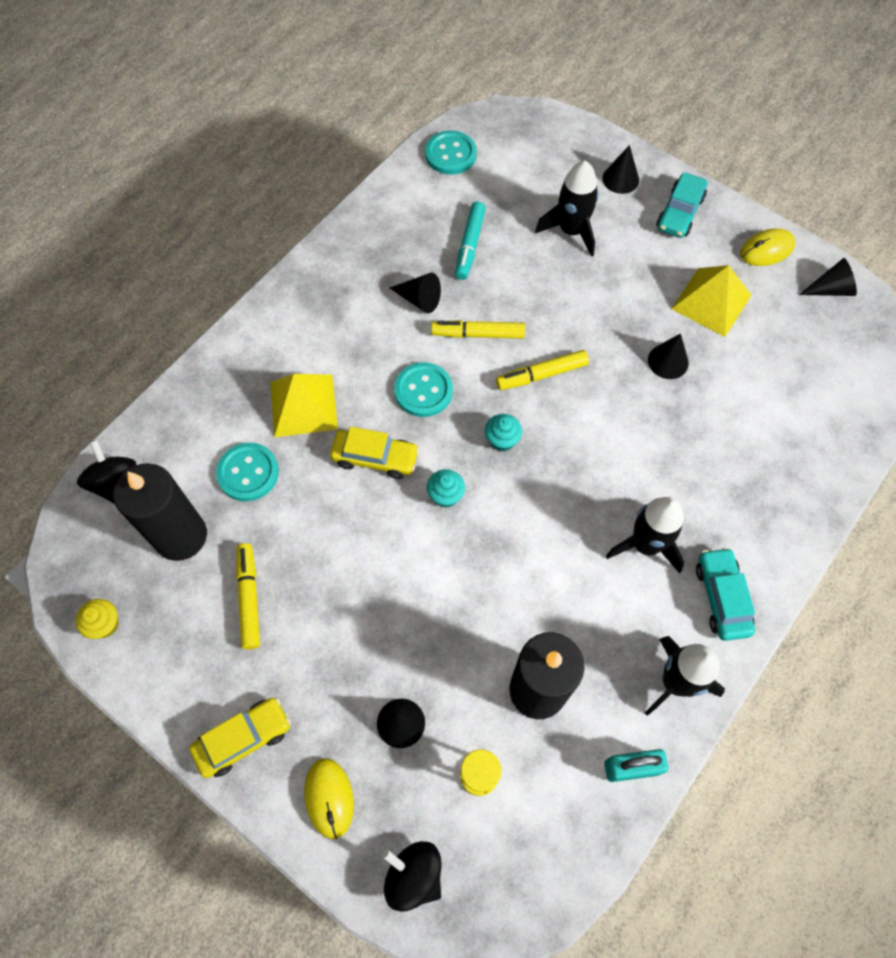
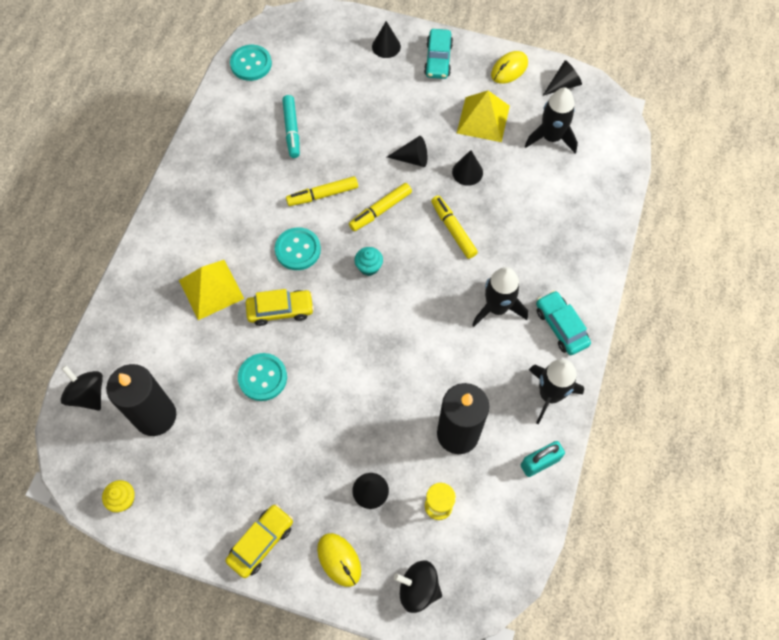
camera: 20 degrees left, 0 degrees up
turquoise button [216,443,279,501] -> turquoise button moved to [238,353,287,401]
yellow marker [236,543,260,649] -> yellow marker moved to [431,195,478,259]
black cone [390,273,441,313] -> black cone moved to [387,136,427,167]
turquoise cupcake [427,469,465,507] -> none
black rocket [535,161,599,257] -> black rocket moved to [525,88,578,153]

